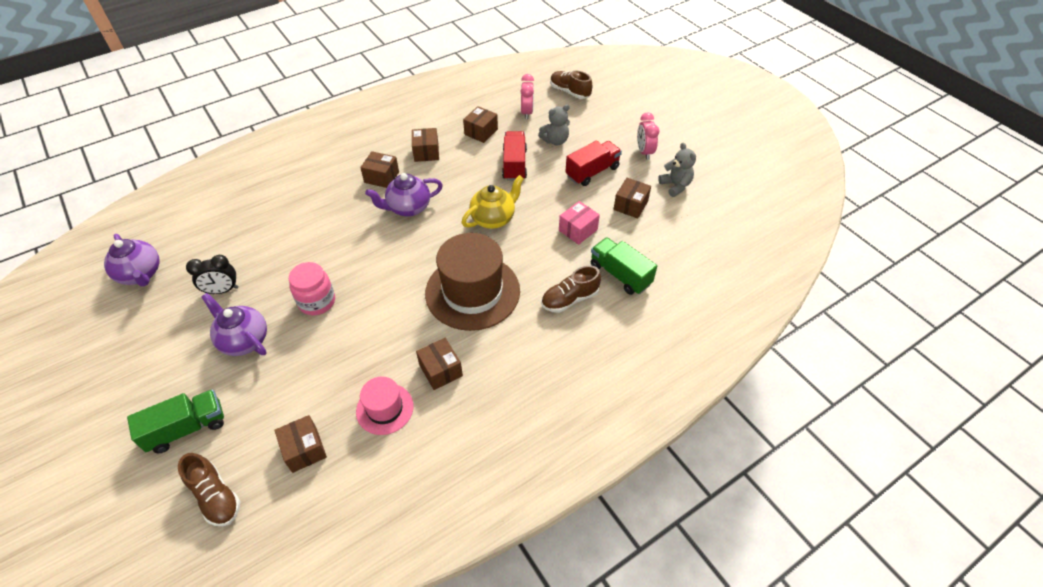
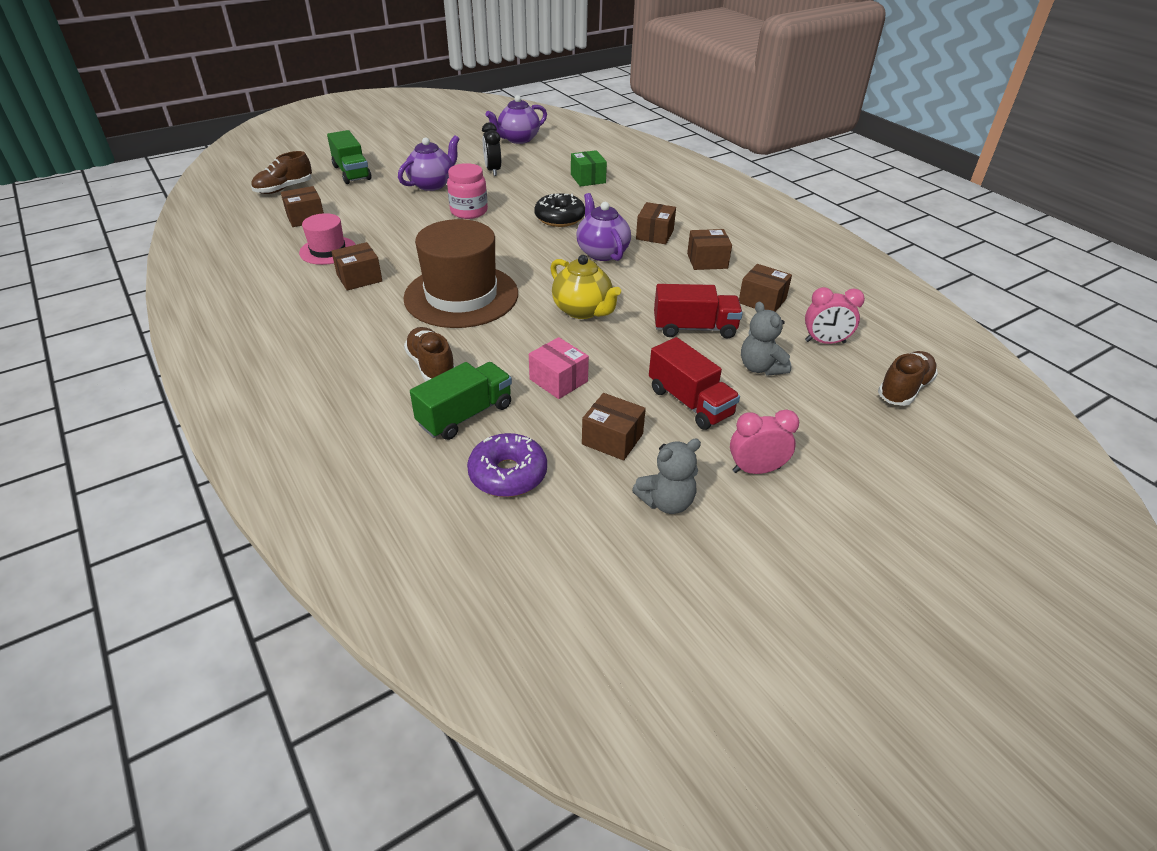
camera: 90 degrees right, 10 degrees down
none -> purple donut [467,433,547,497]
none -> black donut [535,193,585,227]
none -> green box [571,150,607,187]

